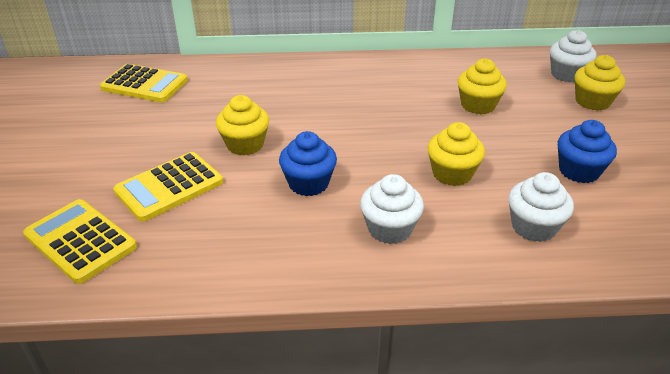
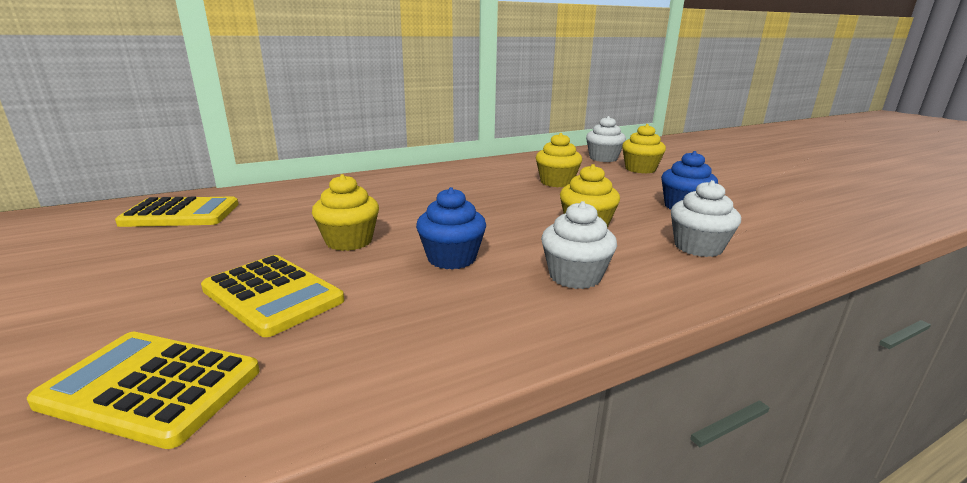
camera: 25 degrees left, 15 degrees down
yellow calculator [113,152,223,222] -> yellow calculator turned 75 degrees counterclockwise [201,255,344,337]

